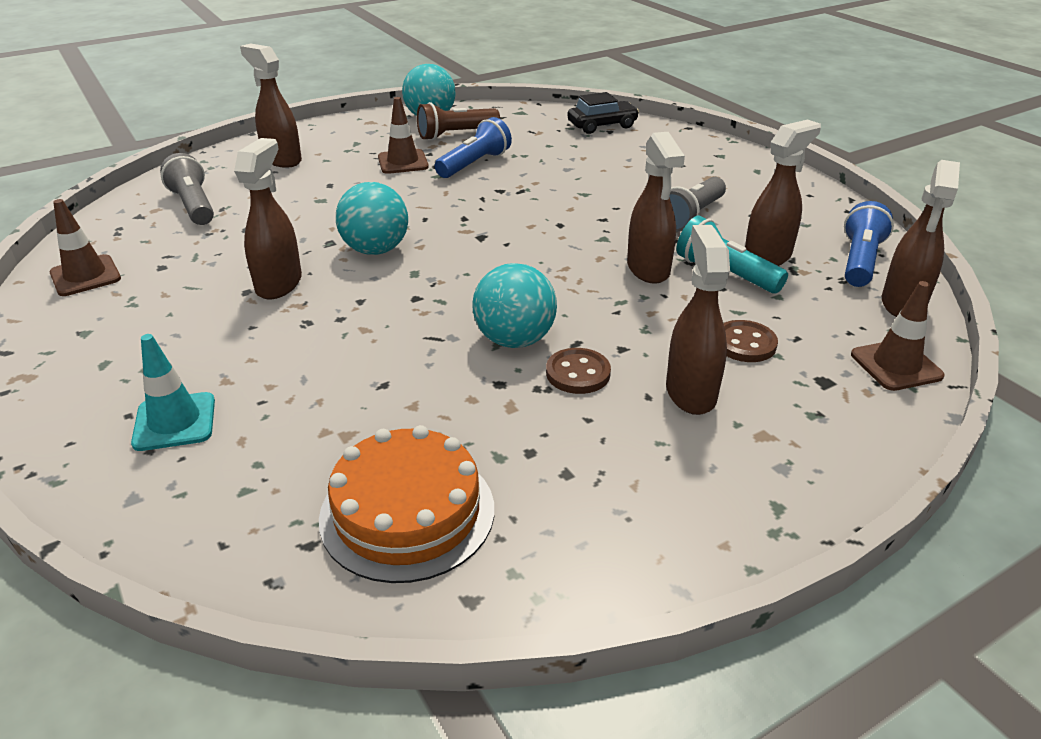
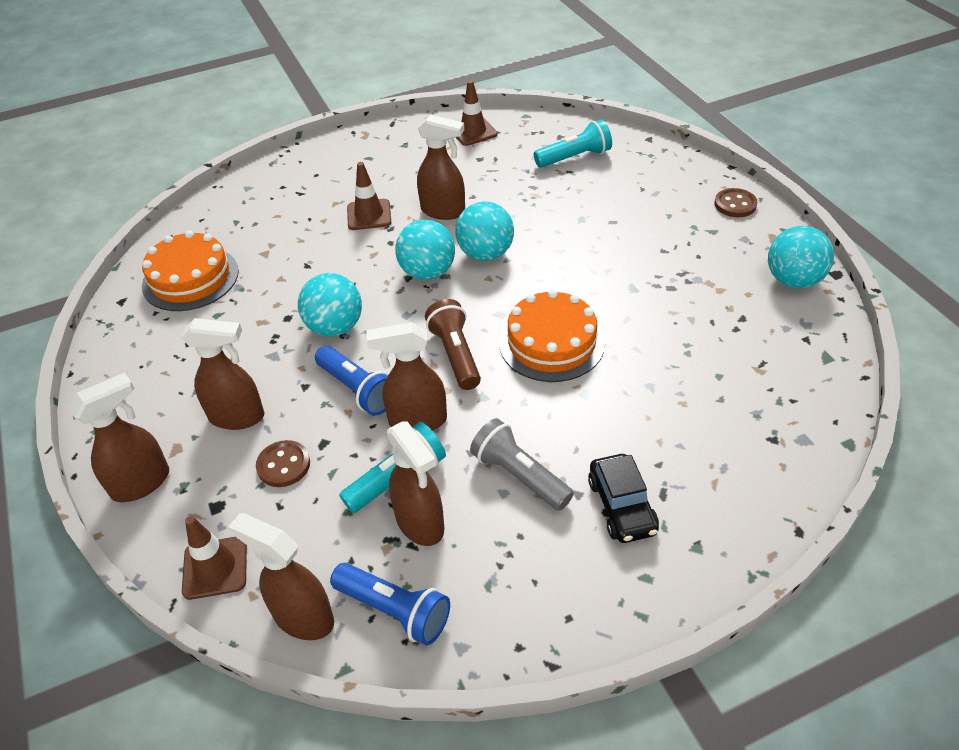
camera: 100 degrees right, 10 degrees up
turquoise traffic cone [131,334,215,451] -> none
grey flashlight [160,153,214,225] -> turquoise flashlight [534,119,612,168]
brown spray bottle [240,43,302,168] -> brown spray bottle moved to [69,373,169,502]
brown traffic cone [378,97,429,174] -> brown traffic cone moved to [347,162,391,230]
brown flashlight [417,102,500,140] -> brown flashlight moved to [425,299,481,390]
blue flashlight [435,117,512,178] -> blue flashlight moved to [315,346,389,415]
brown button [546,348,611,394] -> brown button moved to [714,188,758,217]
black car [568,92,639,134] -> black car moved to [588,454,659,543]
none -> turquoise ball [395,220,455,280]
none -> orange cake [499,289,605,382]

